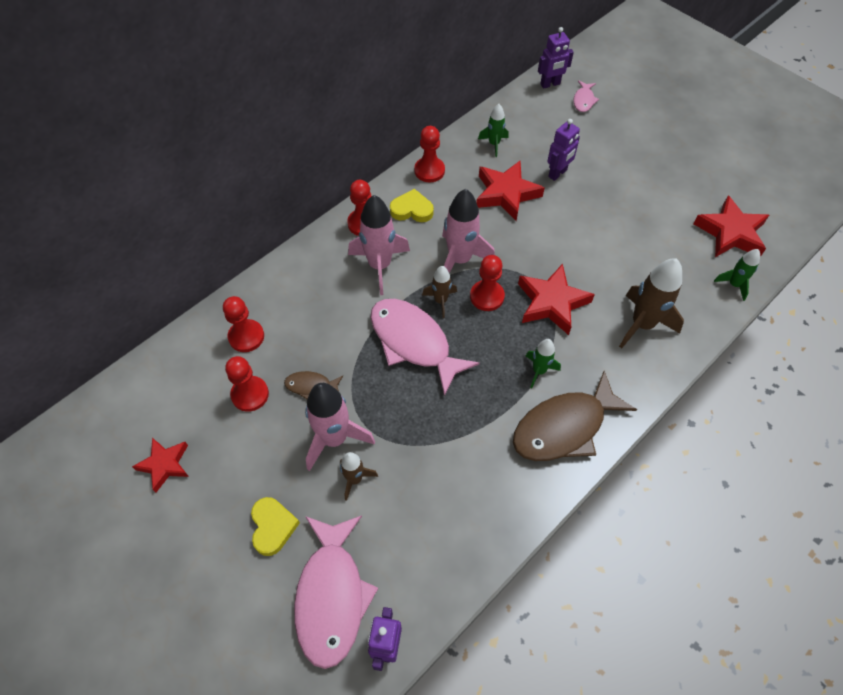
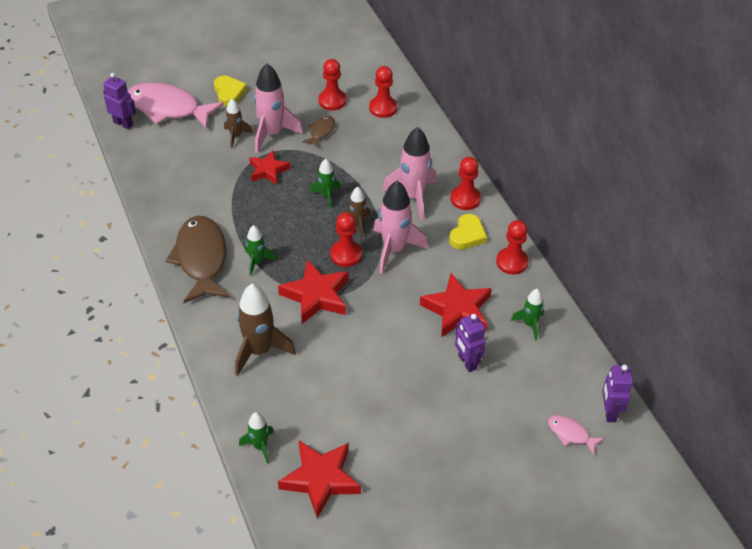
camera: 110 degrees right, 10 degrees down
red star [132,438,189,492] -> red star moved to [249,151,290,185]
yellow heart [251,497,300,556] -> yellow heart turned 120 degrees counterclockwise [214,76,247,106]
pink fish [370,299,480,396] -> green rocket [310,159,340,209]

